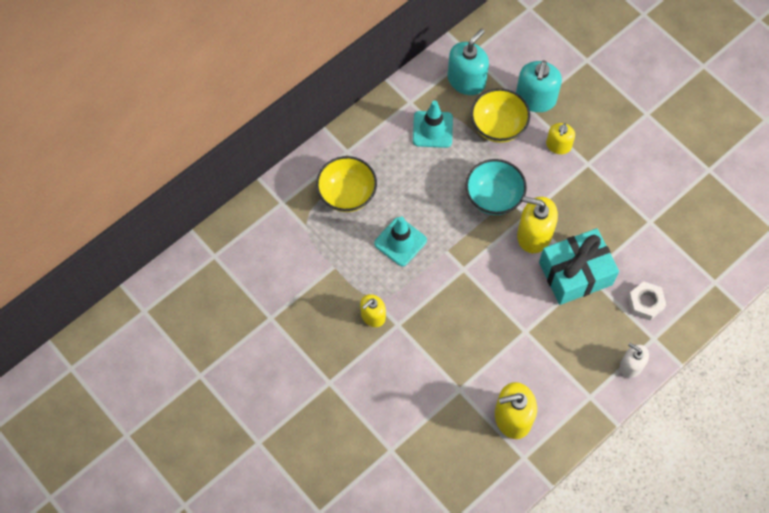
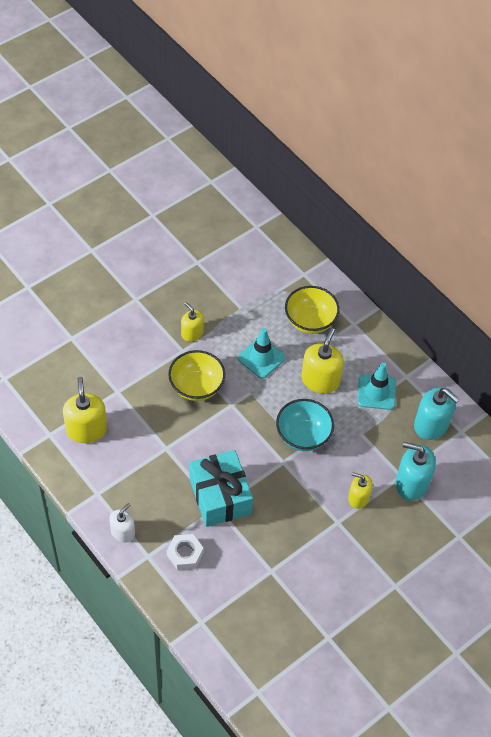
camera: 90 degrees right, 10 degrees down
yellow bowl [471,88,530,143] -> yellow bowl moved to [168,350,225,401]
yellow soap dispenser [517,196,558,253] -> yellow soap dispenser moved to [301,328,344,394]

